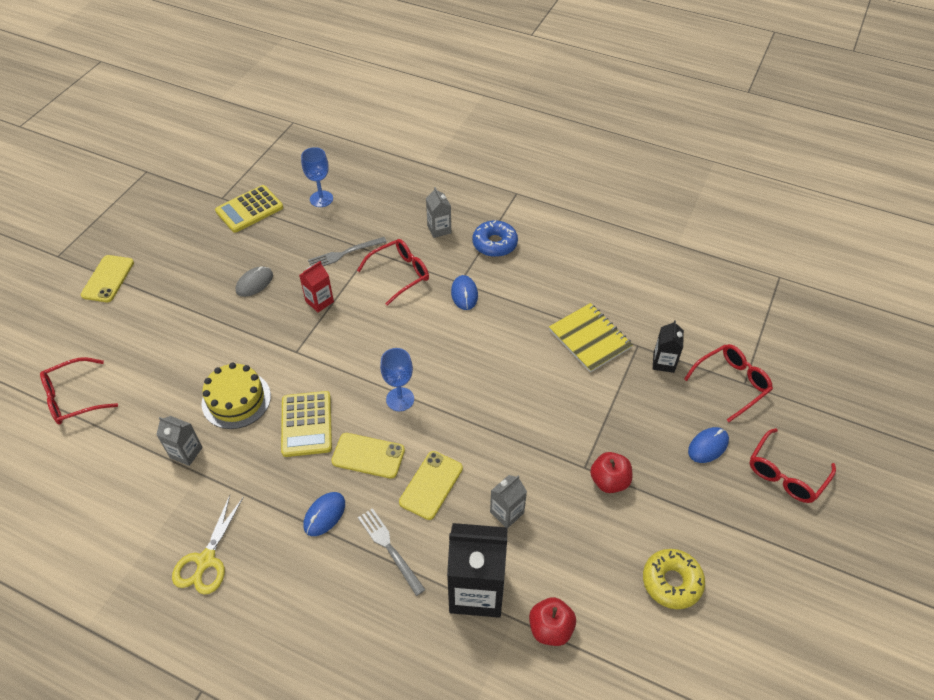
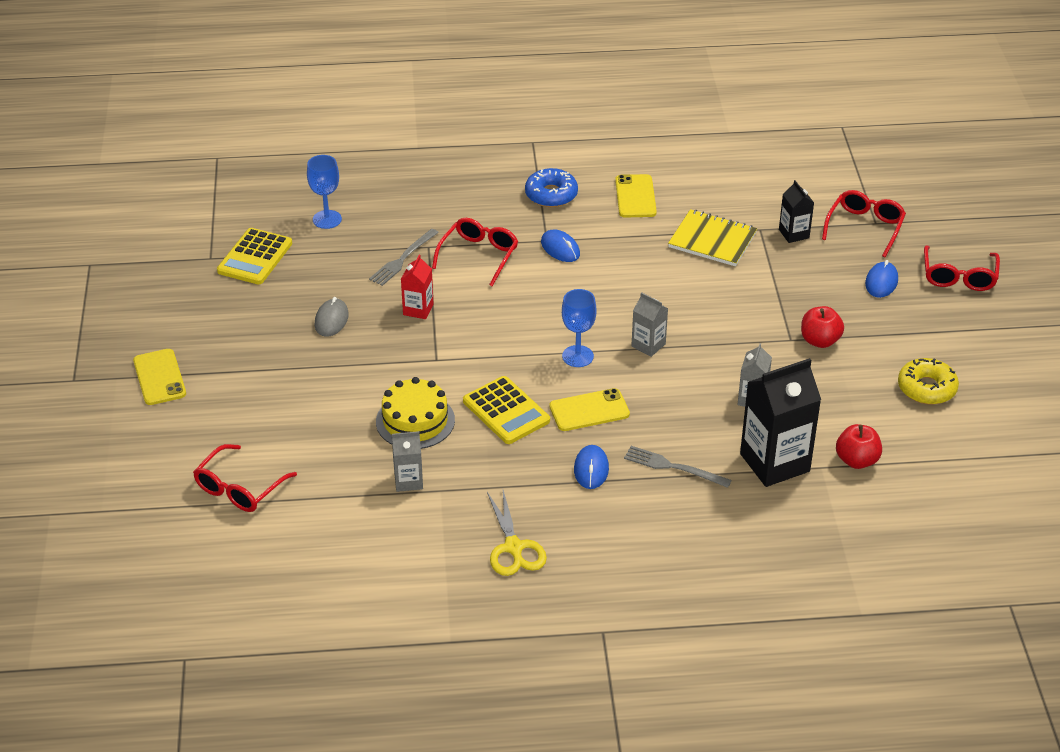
camera: 30 degrees left, 10 degrees down
yellow phone [399,451,463,520] -> yellow phone moved to [615,174,657,218]
grey carton [426,187,451,238] -> grey carton moved to [631,292,668,357]

